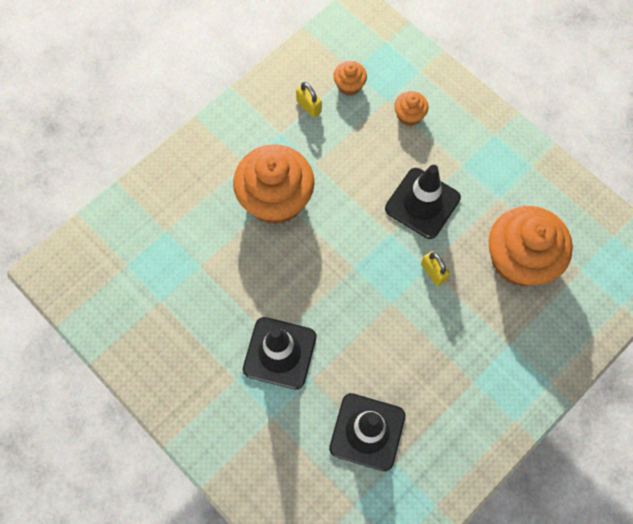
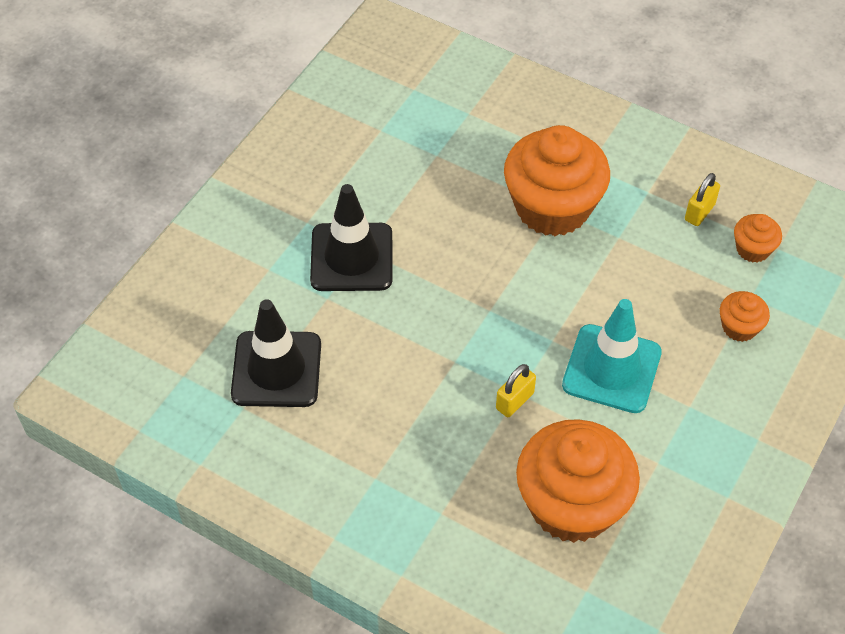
camera: 75 degrees right, 15 degrees down
black traffic cone [385,165,461,239] -> turquoise traffic cone [562,299,662,413]

